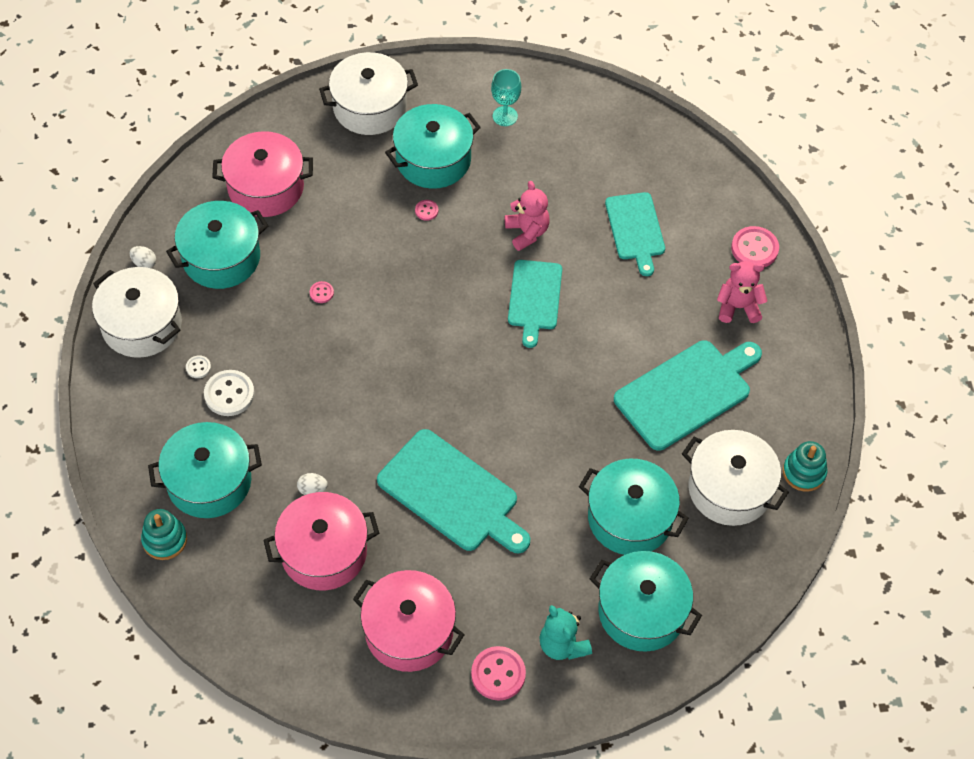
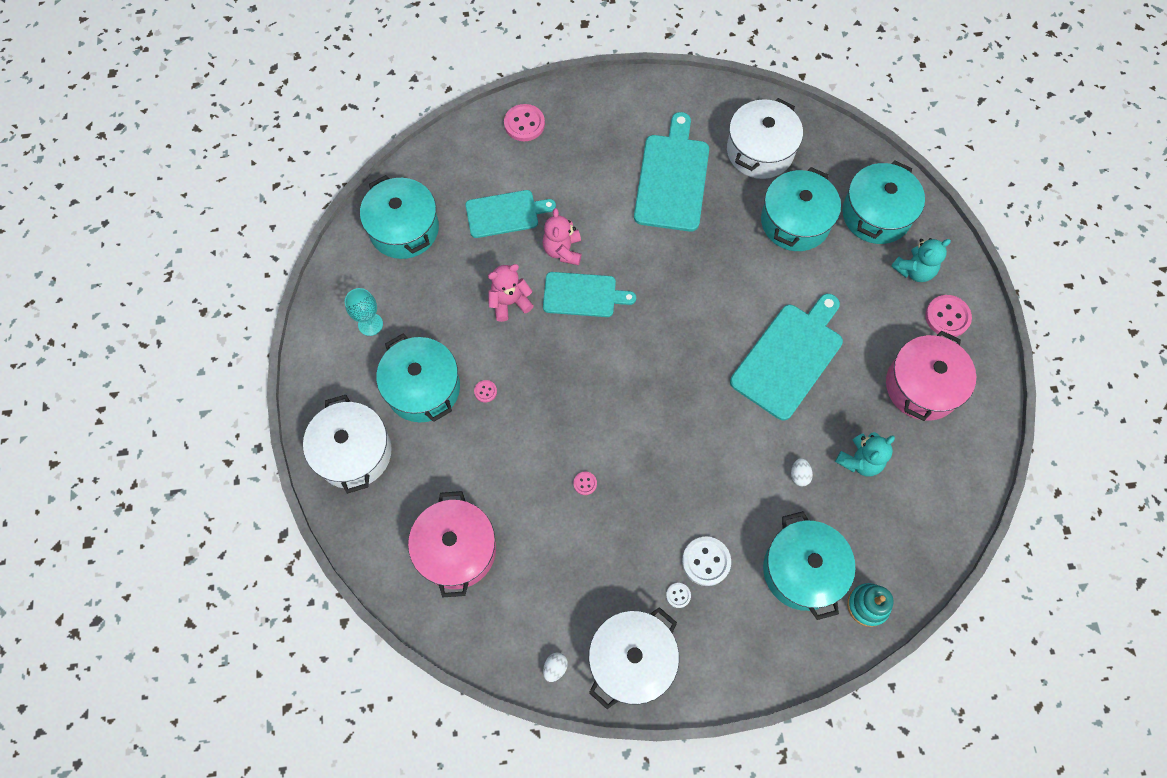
camera: 90 degrees left, 10 degrees up
turquoise pot [166,201,268,289] -> turquoise pot moved to [360,175,439,259]
pink pot [263,492,379,590] -> turquoise teddy bear [835,432,895,477]
turquoise cutting board [614,340,762,451] -> turquoise cutting board turned 45 degrees clockwise [634,112,709,232]
pink teddy bear [717,261,767,323] -> pink teddy bear moved to [542,208,581,265]
turquoise stacking toy [783,441,827,492] -> none

